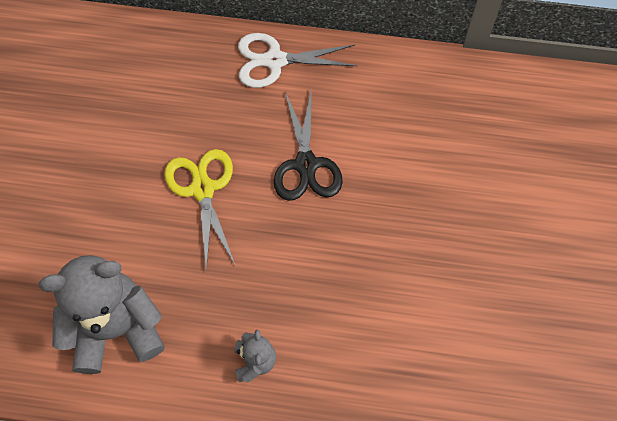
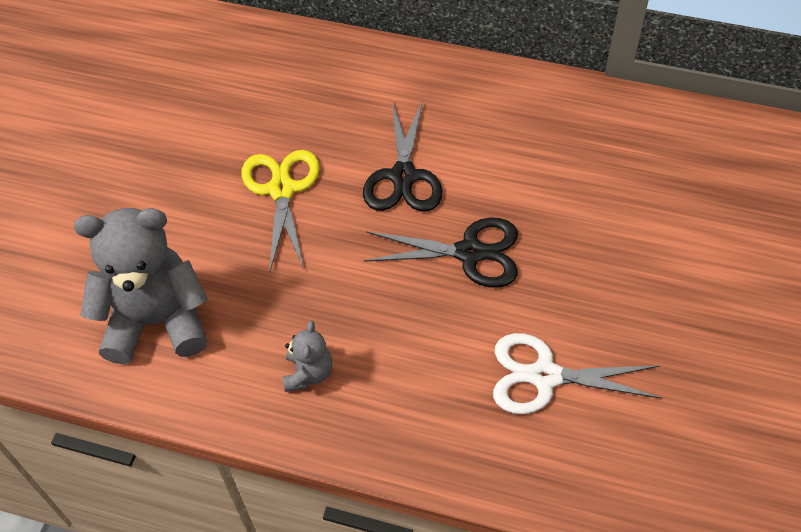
camera: 10 degrees right, 10 degrees down
white scissors [238,33,357,88] -> white scissors moved to [493,333,662,414]
none -> black scissors [364,217,518,288]

